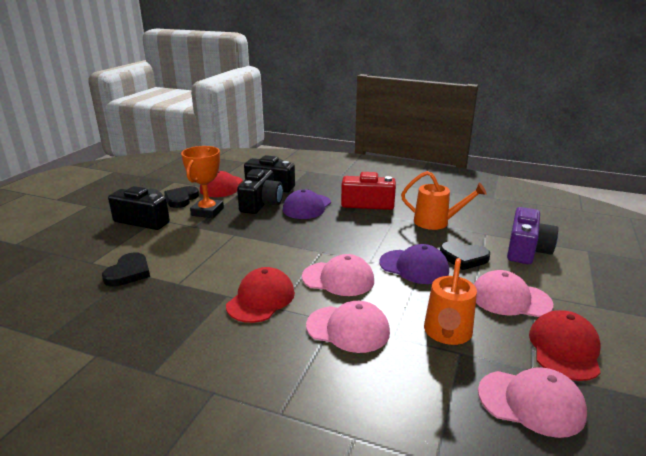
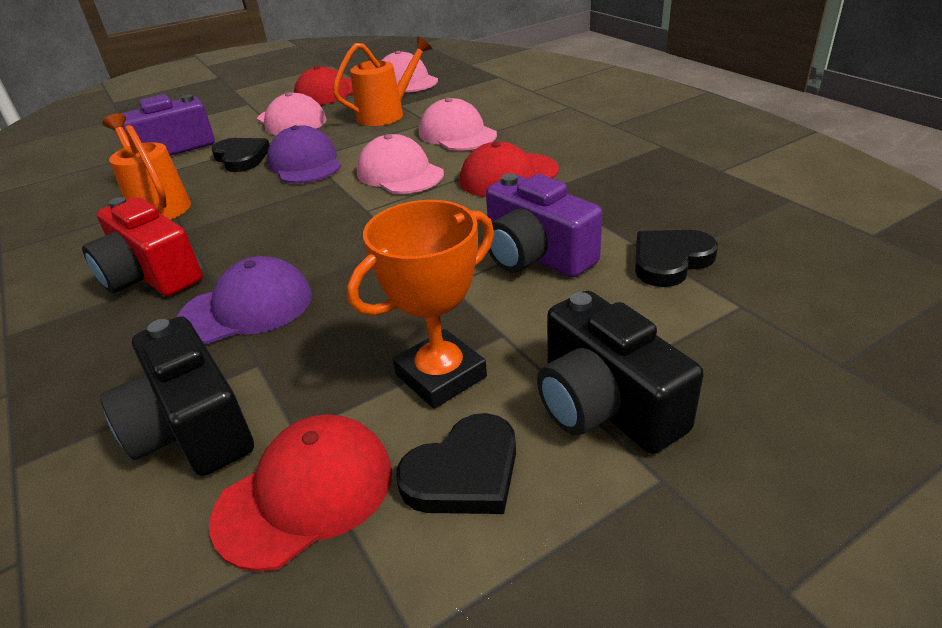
camera: 140 degrees left, 10 degrees up
black camera [237,169,283,214] -> none
none -> purple camera [486,173,603,277]

